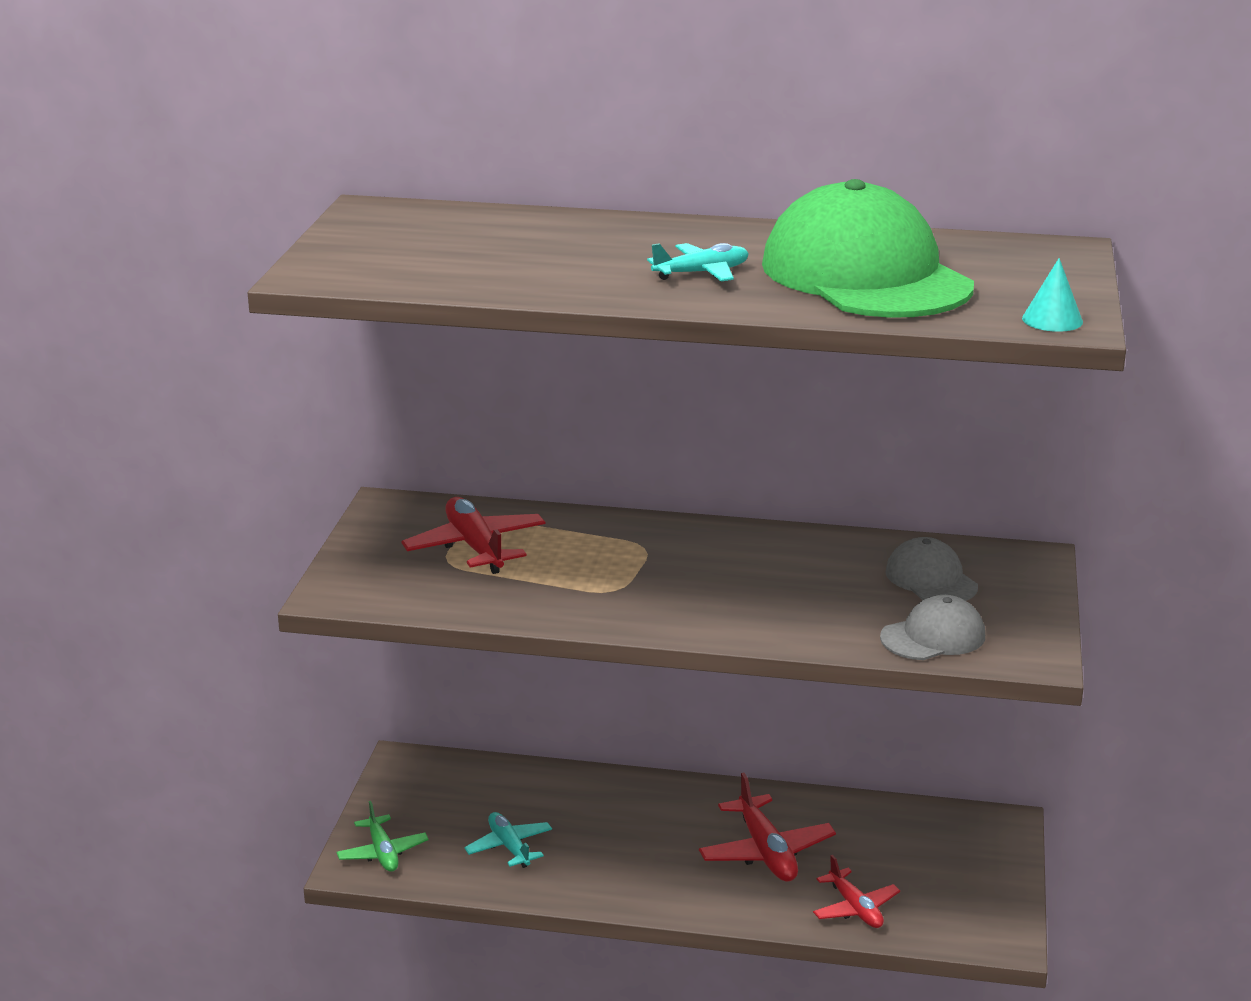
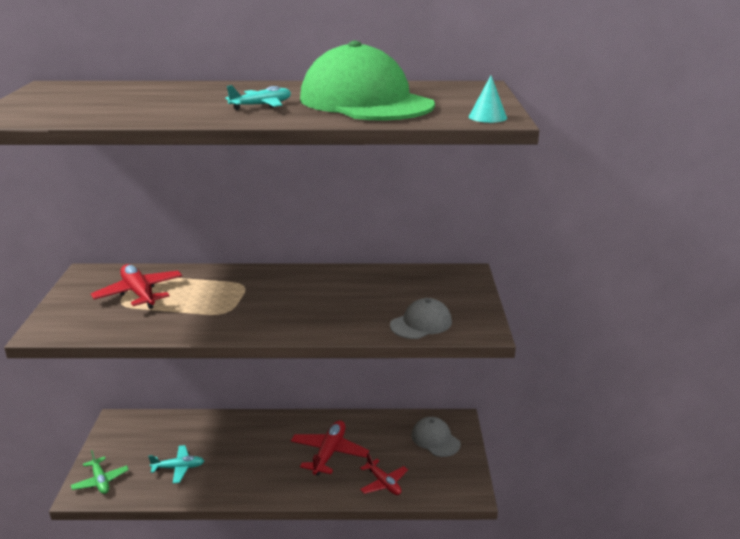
camera: 10 degrees left, 0 degrees up
turquoise plane [464,812,552,868] -> turquoise plane turned 120 degrees clockwise [148,445,204,483]
red plane [699,773,836,882] -> red plane turned 135 degrees counterclockwise [291,420,369,476]
grey cap [885,537,978,601] -> grey cap moved to [411,417,461,457]

